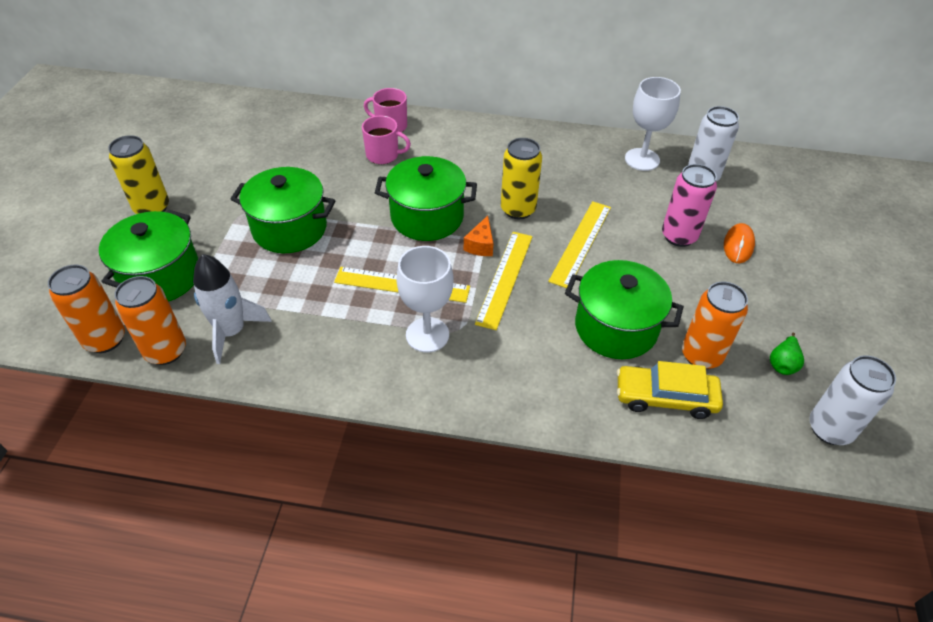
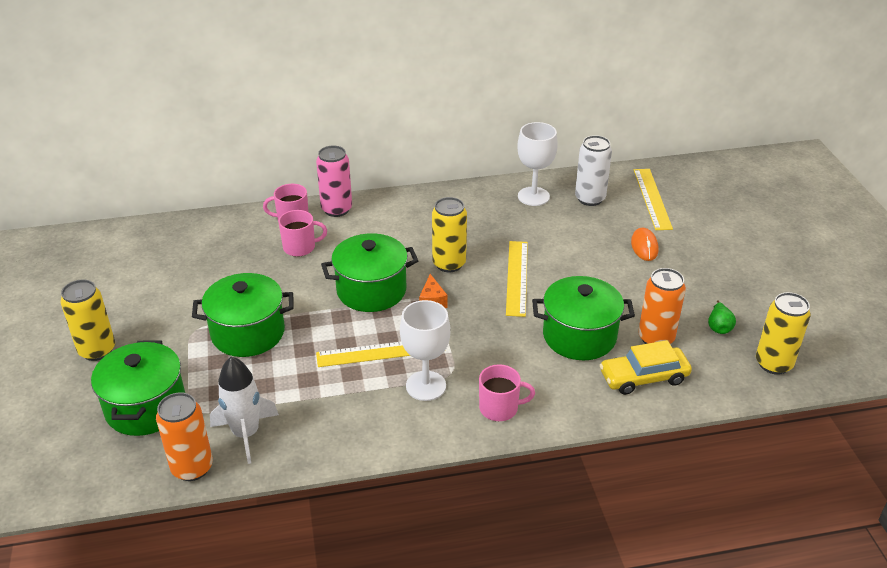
camera: 20 degrees left, 10 degrees down
orange can [48,265,125,353] -> none
yellow ruler [475,232,533,330] -> yellow ruler moved to [634,169,673,230]
pink can [662,164,717,247] -> pink can moved to [316,146,352,217]
white can [809,356,896,445] -> yellow can [756,292,810,375]
none -> pink mug [479,364,535,421]

